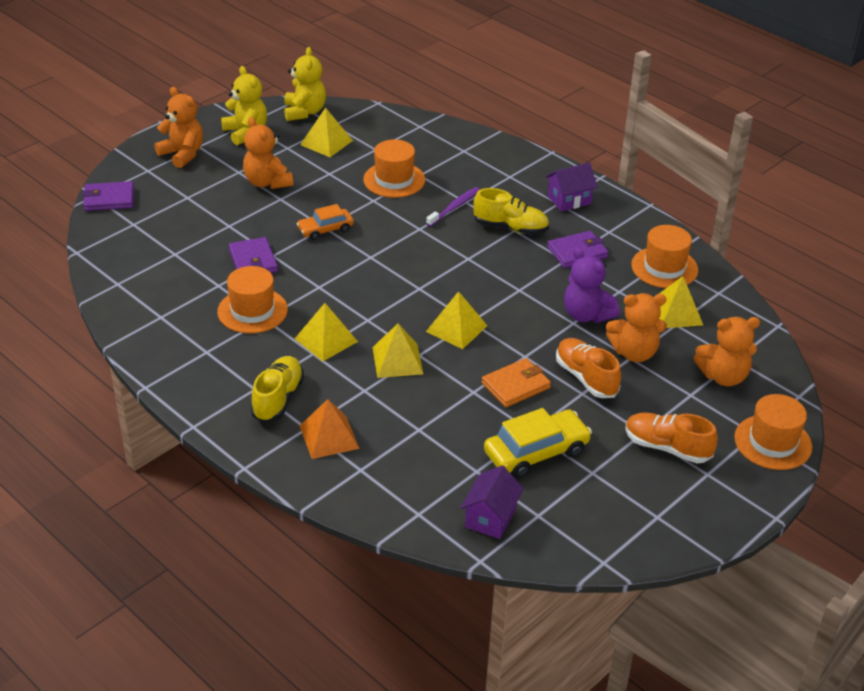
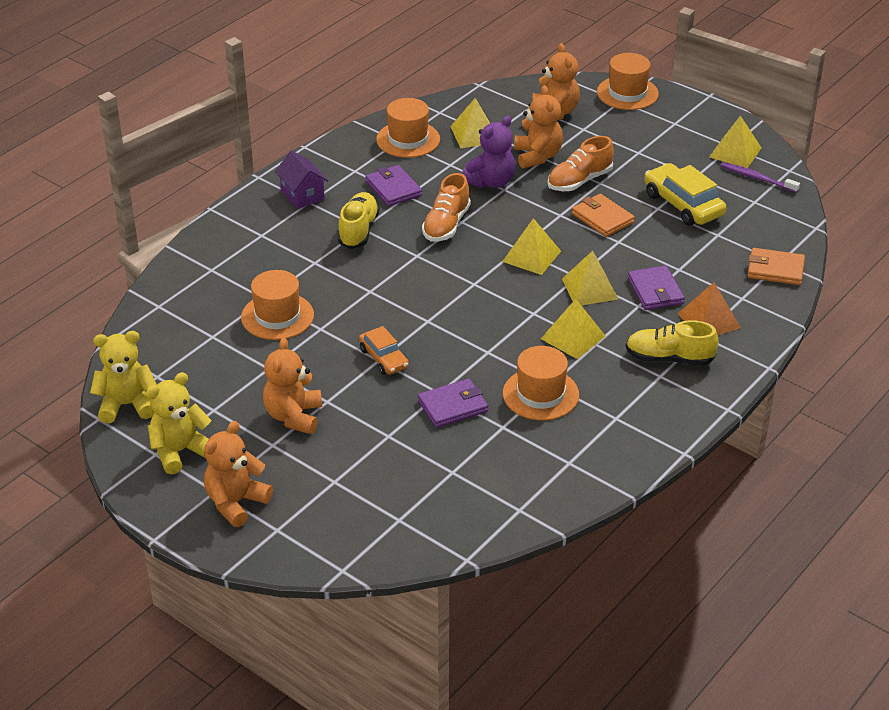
camera: 95 degrees left, 0 degrees up
purple wallet [82,181,134,211] -> purple wallet moved to [628,265,685,310]
orange teddy bear [243,117,293,189] -> orange teddy bear turned 135 degrees clockwise [263,337,322,434]
yellow pyramid [300,107,353,157] -> yellow pyramid moved to [709,115,762,168]
purple toothbrush [426,187,480,226] -> purple toothbrush moved to [721,162,800,193]
purple house [460,466,524,539] -> none
orange shoe [625,412,718,463] -> orange shoe moved to [422,173,471,242]
none -> orange wallet [748,248,805,285]

